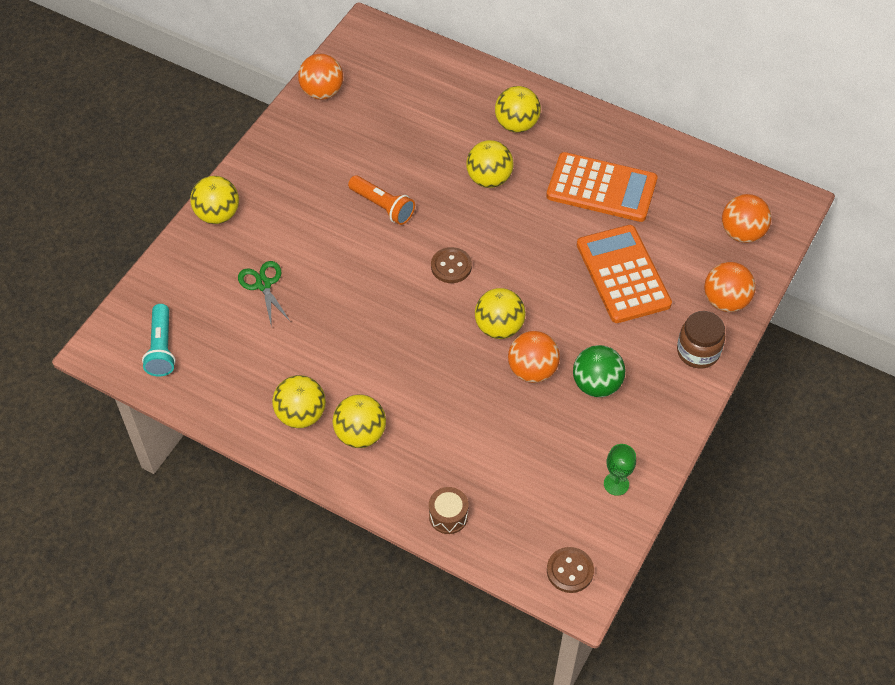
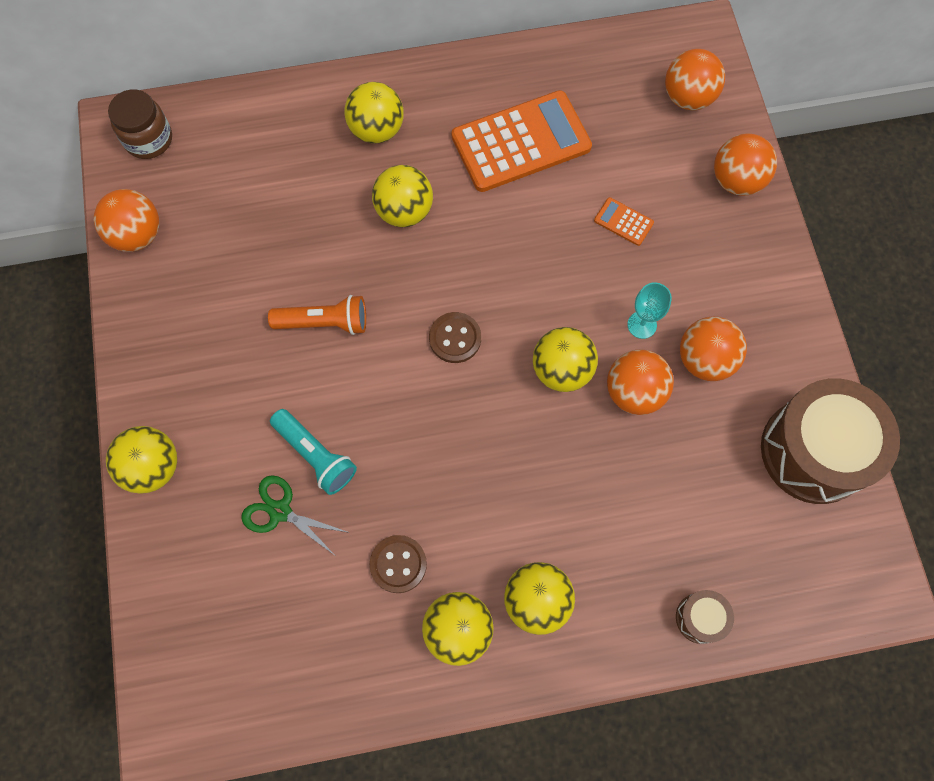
camera: 40 degrees left, 15 degrees up
turquoise flashlight [142,304,176,376] -> turquoise flashlight moved to [270,409,357,495]
brown button [547,547,594,593] -> brown button moved to [370,535,427,593]
green ball [573,345,625,397] -> orange ball [680,317,747,381]
orange calculator [577,225,672,323] -> orange calculator [594,197,654,246], size x0.41
green goblet [604,444,636,496] -> brown drum [761,378,900,504]
brown jar [677,311,725,369] -> brown jar moved to [108,90,172,159]
none -> turquoise goblet [627,282,672,339]

